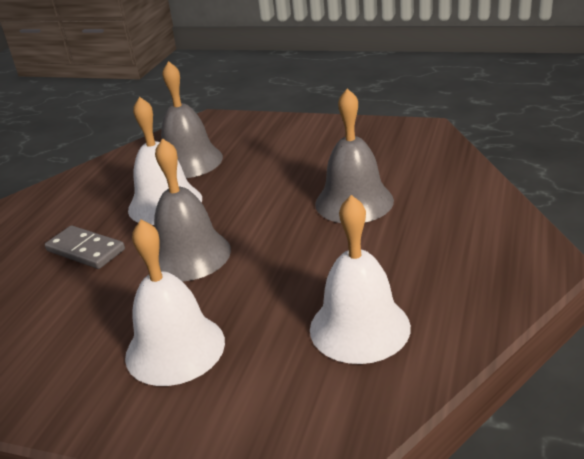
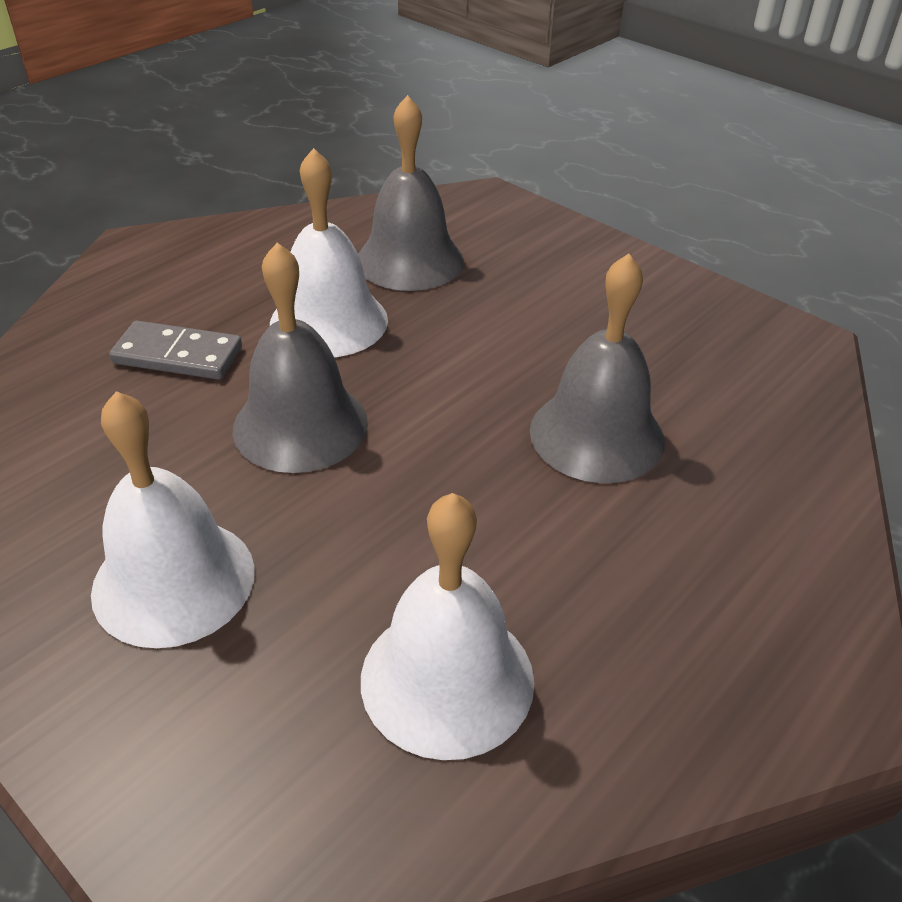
camera: 20 degrees right, 10 degrees up
grey domino [45,226,125,269] -> grey domino turned 45 degrees counterclockwise [109,321,242,380]

